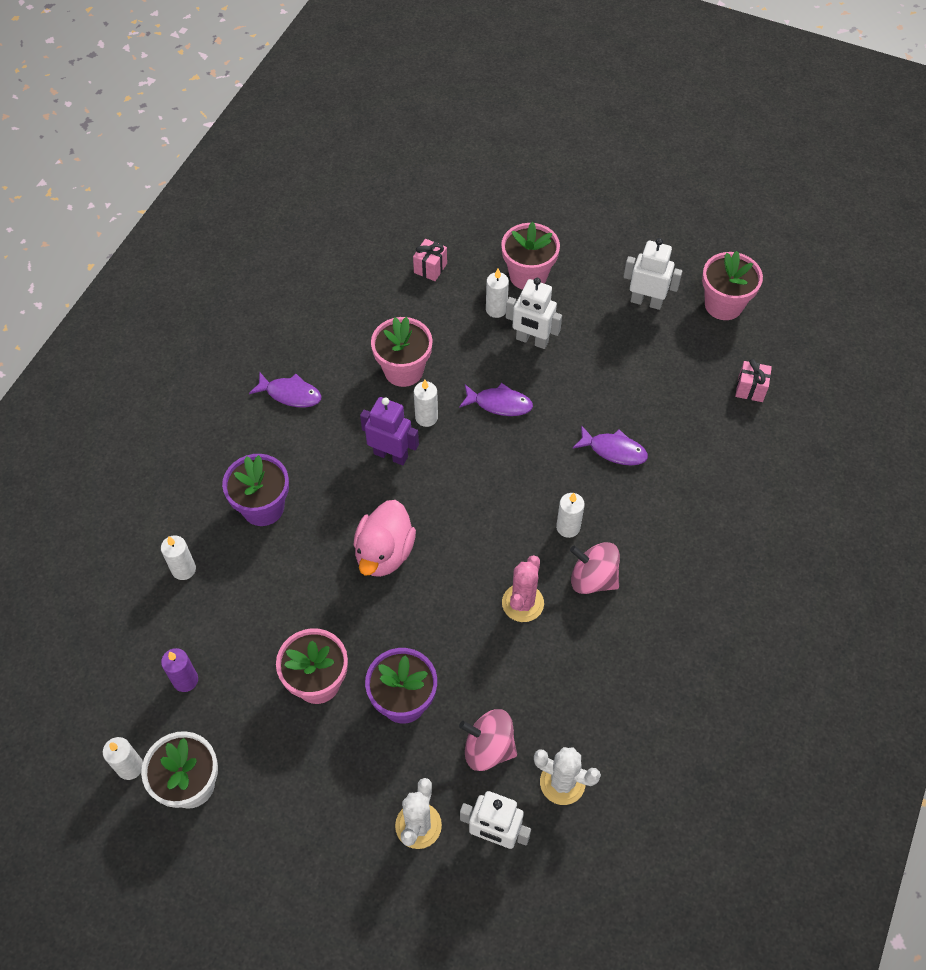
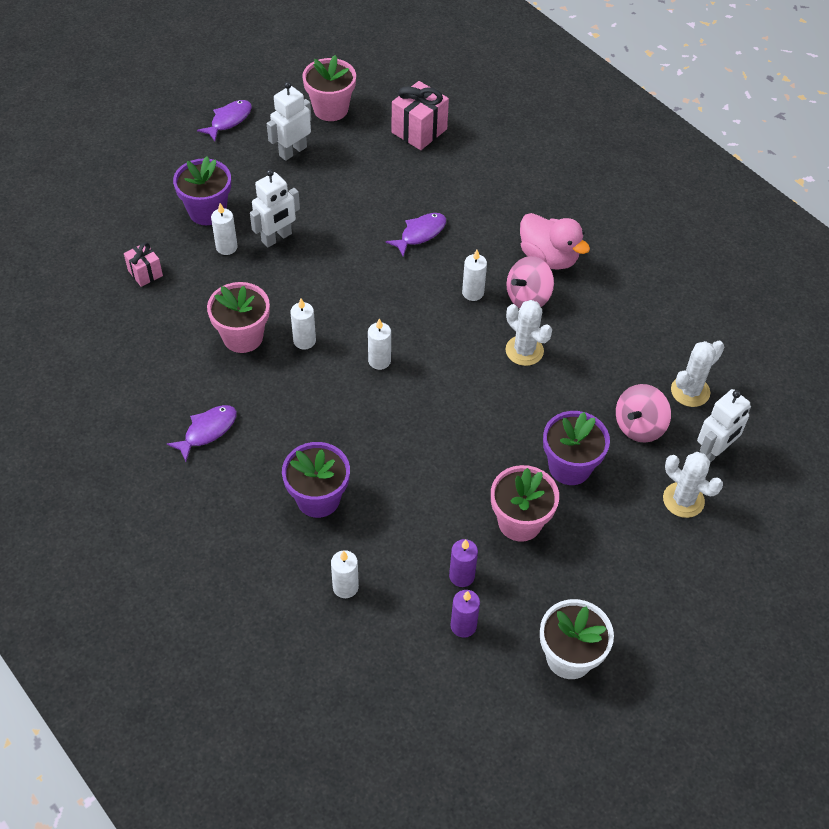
camera: 65 degrees left, 5 degrees down
white candle [103,737,143,780] -> white candle moved to [368,318,391,370]
pink duck [354,500,416,577] -> pink duck moved to [520,213,590,270]
purple robot [360,397,419,465] -> none
purple fish [459,383,533,416] -> purple fish moved to [197,100,252,141]
pink flower pot [501,222,560,290] -> purple flower pot [173,157,231,225]
pink cactus [502,555,544,622] -> white cactus [505,300,552,366]
pink gift [735,359,772,402] -> pink gift [392,81,449,150], size x1.70
none -> purple candle [449,539,478,587]

